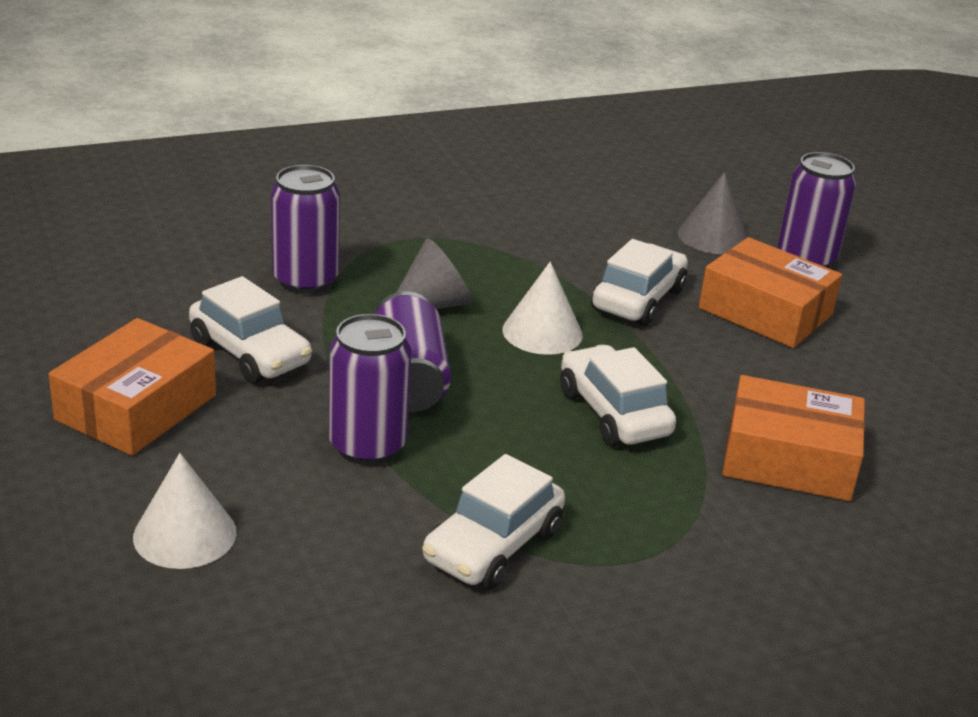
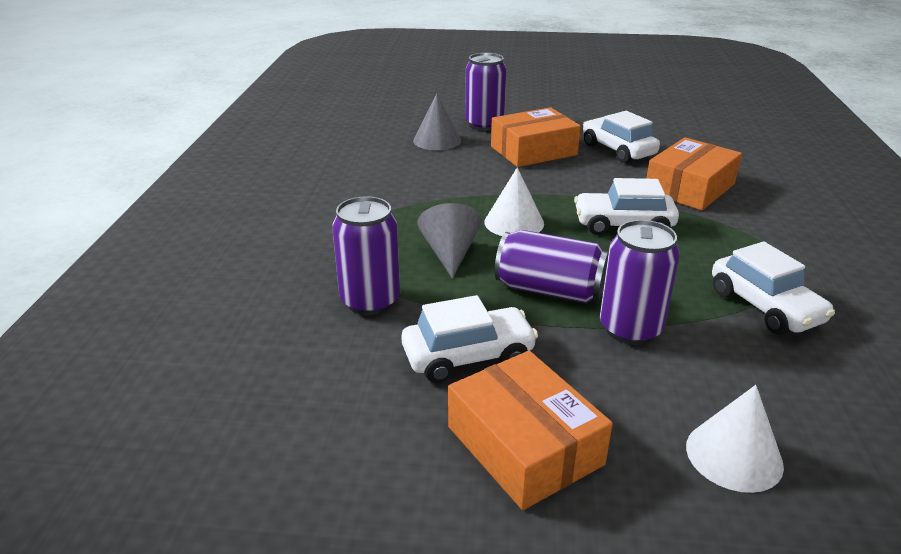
camera: 60 degrees left, 0 degrees up
white car [591,239,688,326] -> white car moved to [583,111,660,163]

